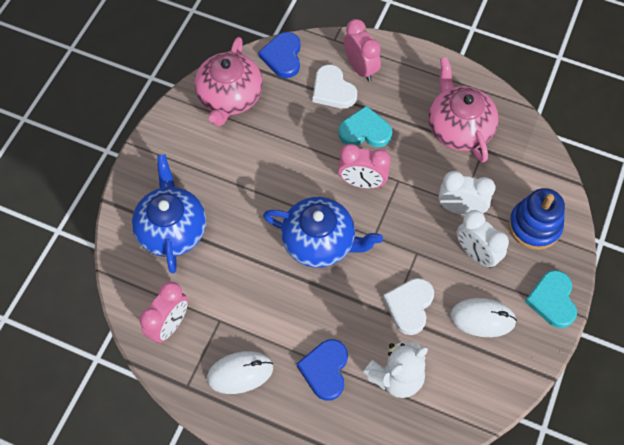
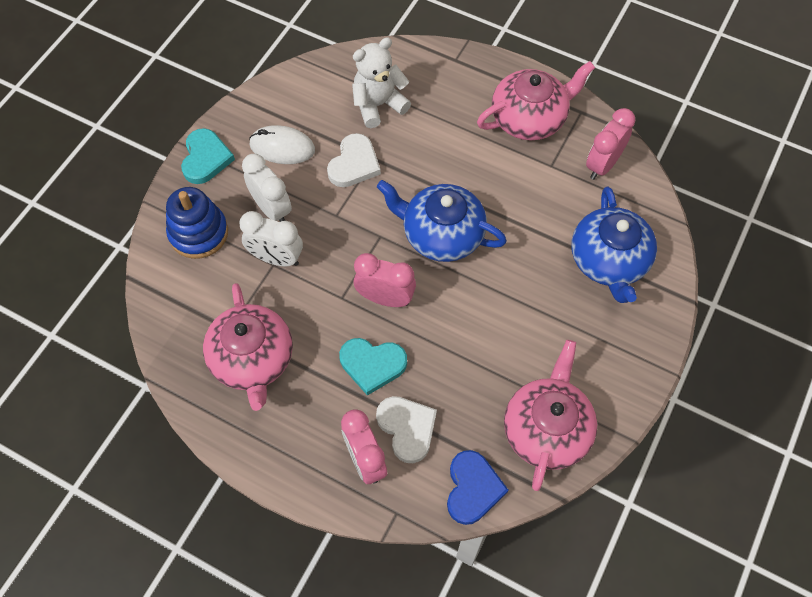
camera: 175 degrees left, 0 degrees up
white mouse [207,351,273,394] -> pink teapot [477,61,595,140]
blue heart [297,339,348,401] -> none

